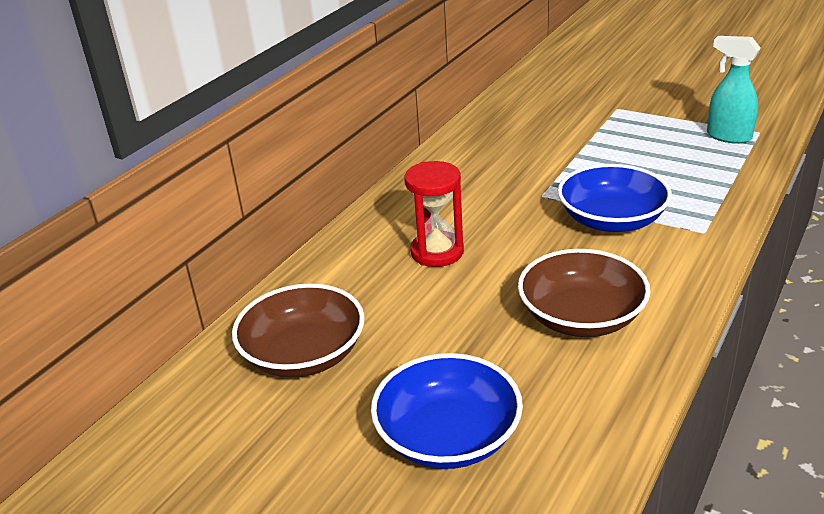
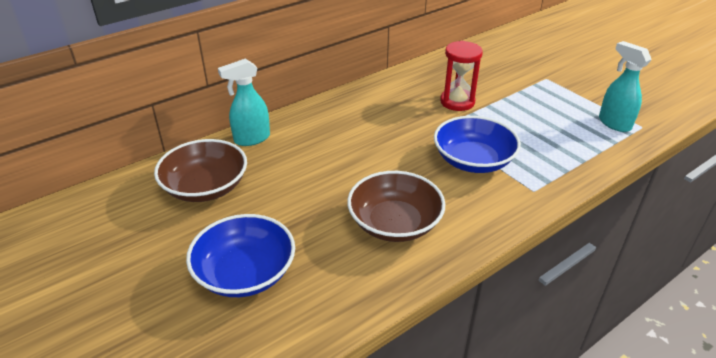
camera: 20 degrees right, 5 degrees up
red hourglass [404,161,464,267] -> red hourglass moved to [440,41,483,111]
none -> turquoise spray bottle [218,59,270,146]

